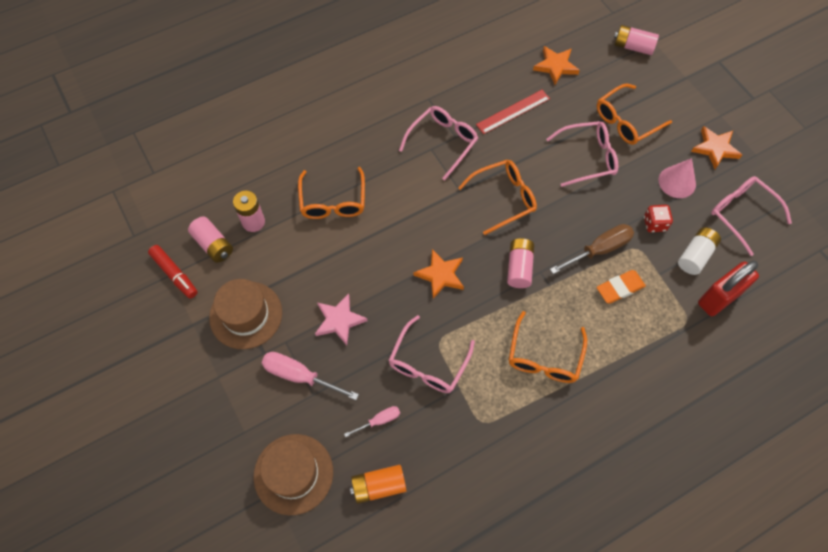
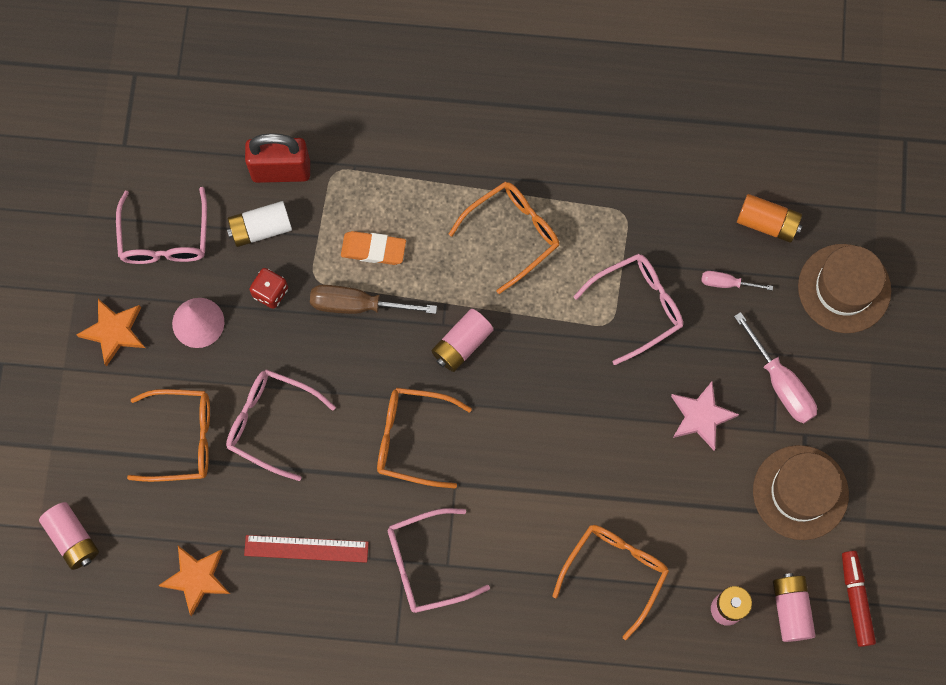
camera: 145 degrees left, 10 degrees up
orange star [414,249,464,299] -> none

